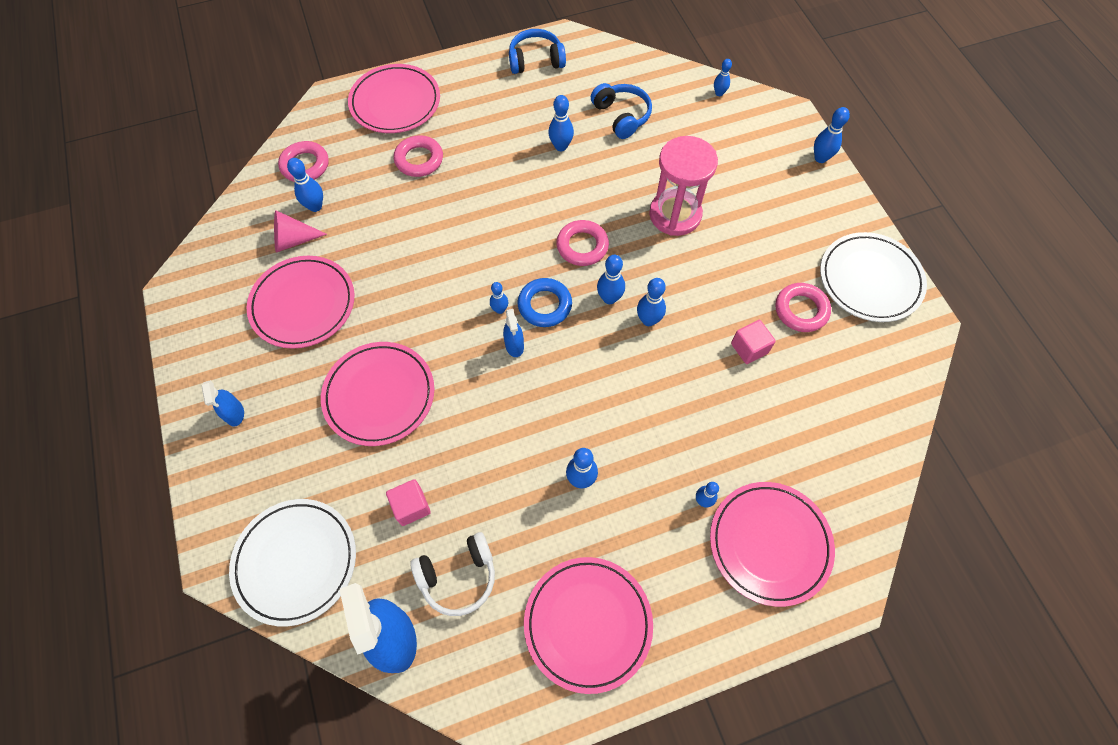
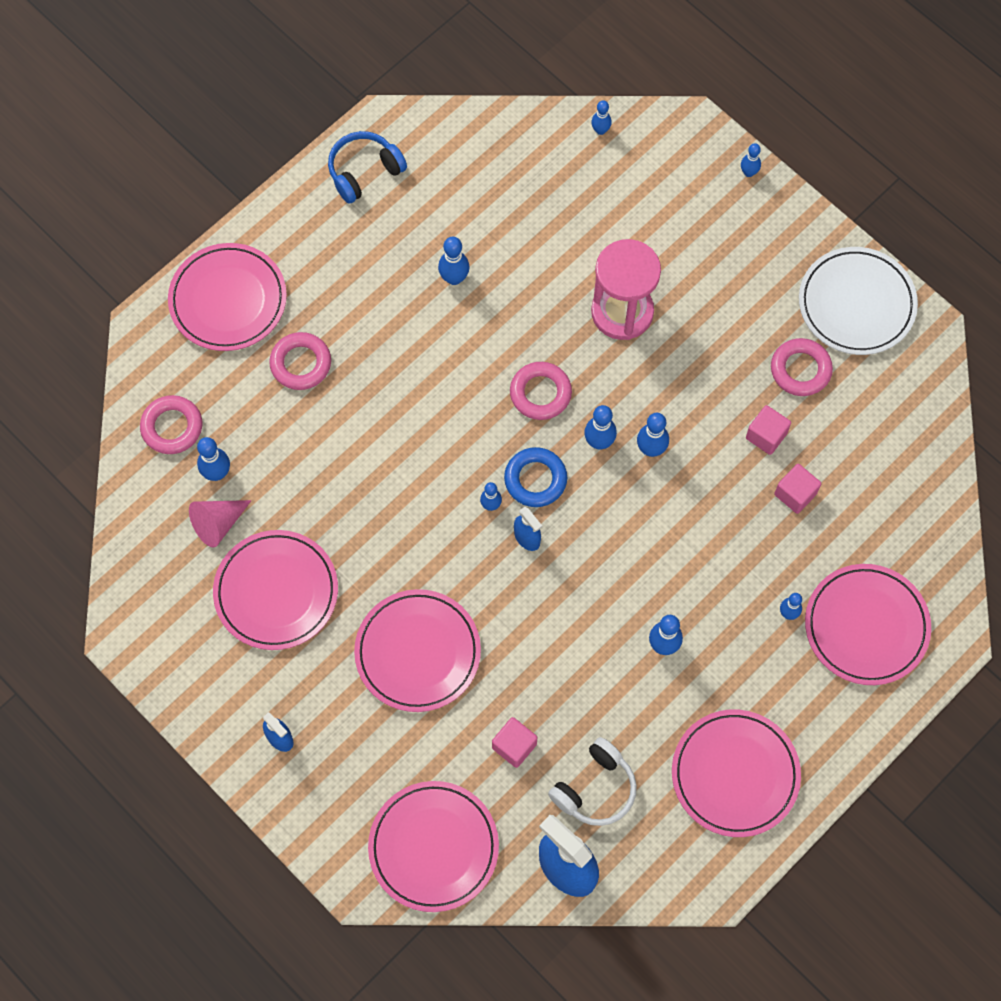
camera: 25 degrees left, 5 degrees up
white plate [229,499,356,626] -> pink plate [368,781,499,912]
blue headphones [591,83,652,139] -> none
blue bowling pin [814,107,850,163] -> blue bowling pin [741,143,761,177], size x0.67
none -> pink cube [774,464,821,514]

